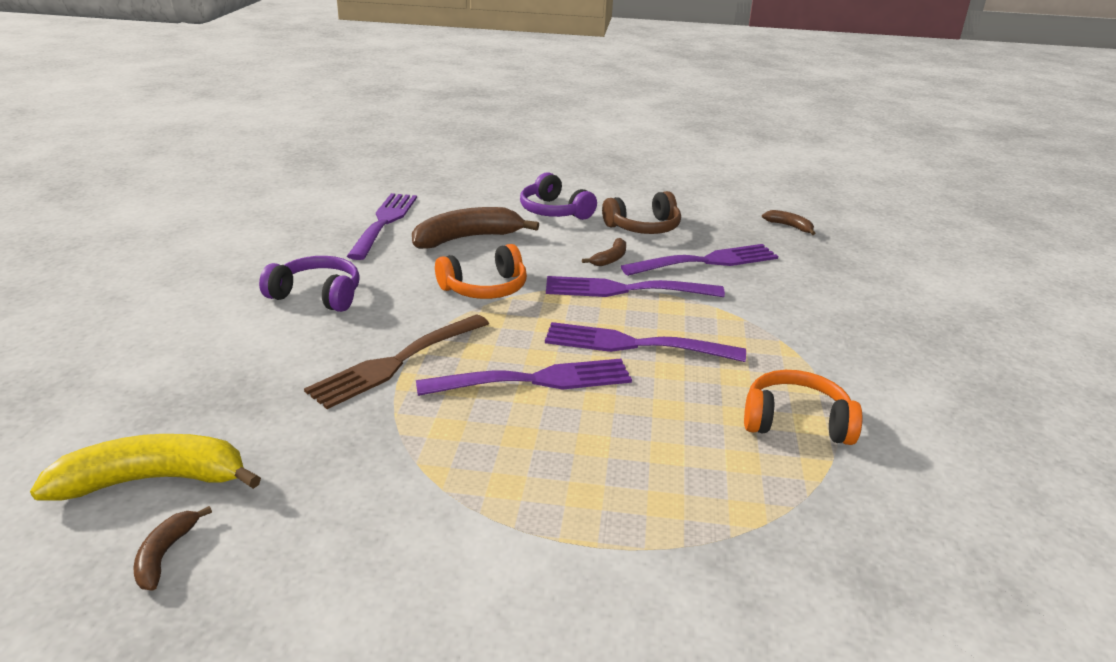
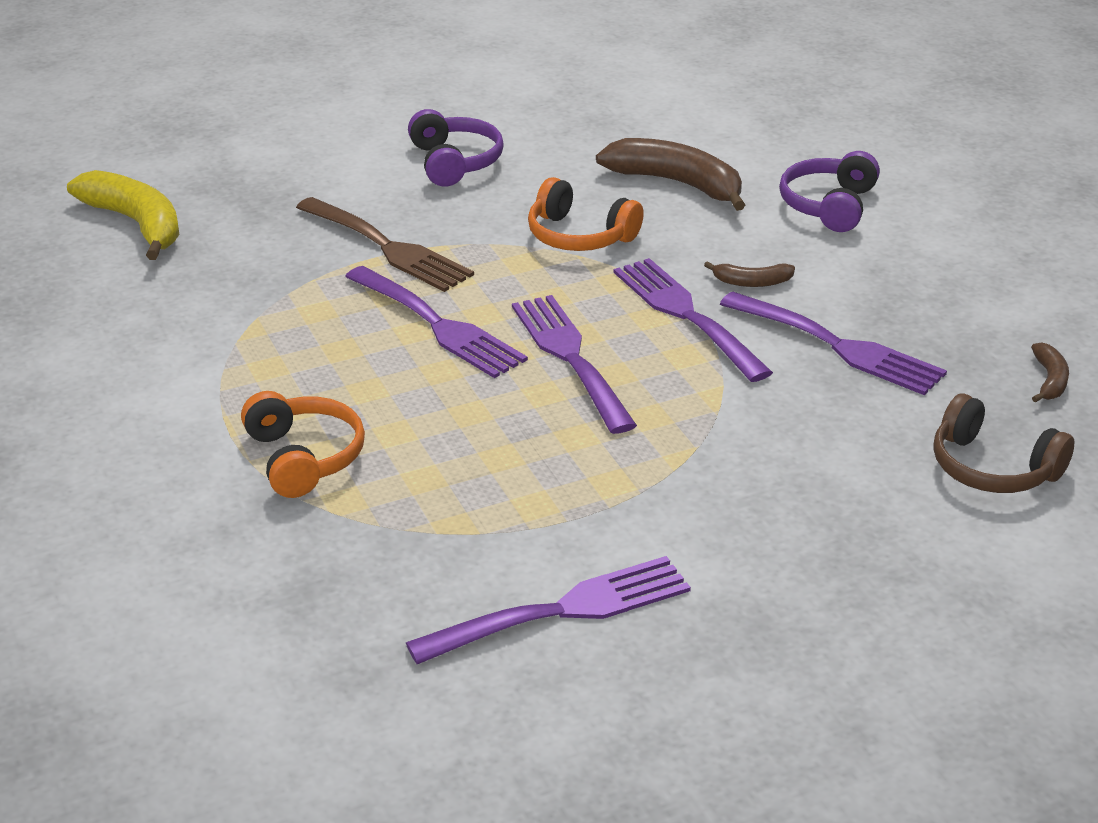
camera: 60 degrees right, 5 degrees up
brown banana [133,506,212,590] -> none
brown fork [304,314,489,409] -> brown fork turned 150 degrees counterclockwise [296,197,474,292]
purple fork [347,193,417,260] -> purple fork moved to [406,556,691,664]
brown headphones [602,191,681,234] -> brown headphones moved to [933,393,1074,493]
orange headphones [744,370,862,445] -> orange headphones moved to [241,391,365,498]

